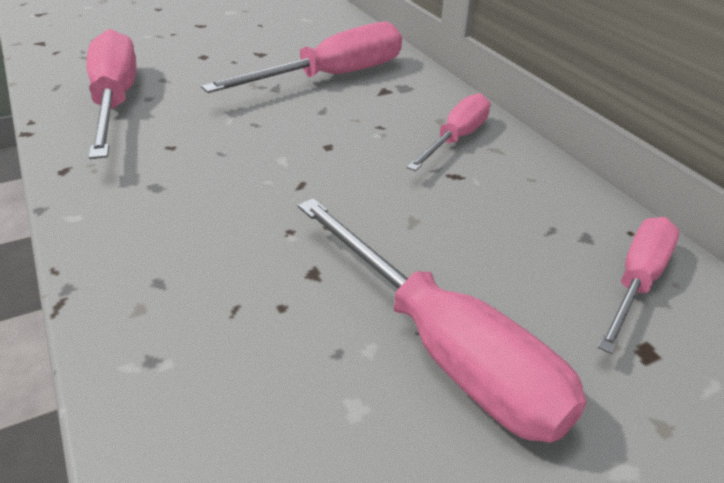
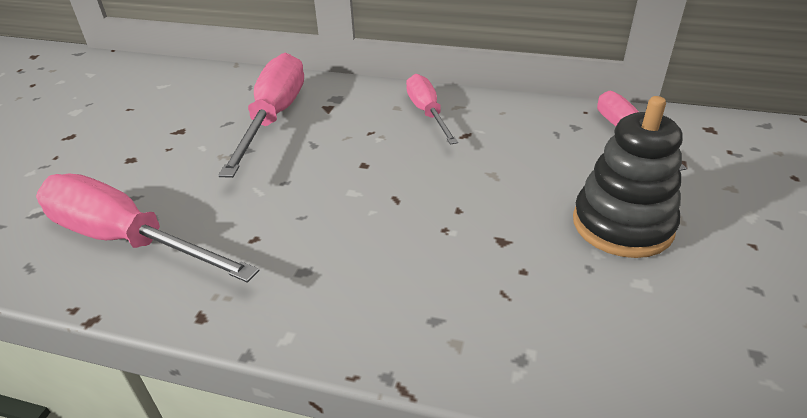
camera: 45 degrees left, 0 degrees up
pink screwdriver [298,198,587,443] -> black stacking toy [573,96,682,258]

